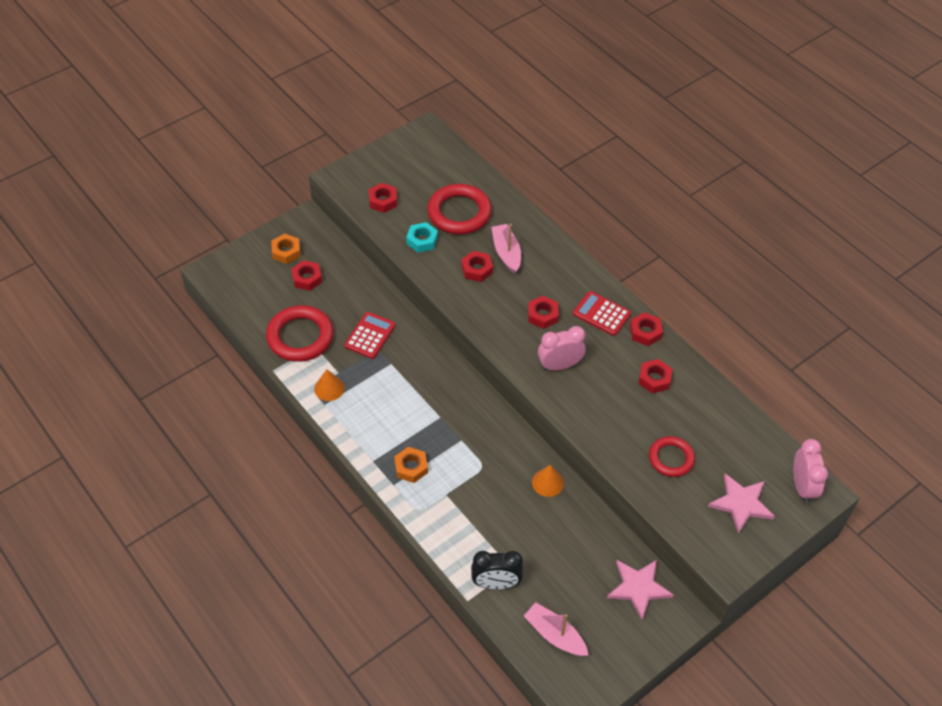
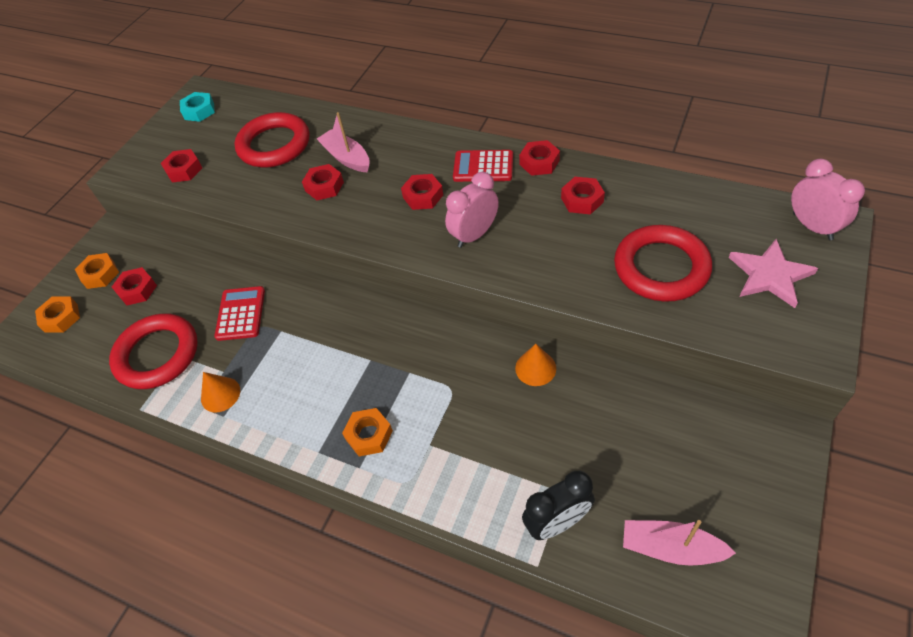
camera: 20 degrees left, 0 degrees up
turquoise nut [406,222,438,253] -> turquoise nut moved to [180,92,215,122]
pink star [607,560,674,620] -> none
red ring [649,436,695,477] -> red ring [614,225,712,302], size x1.62
none -> orange nut [35,296,80,333]

